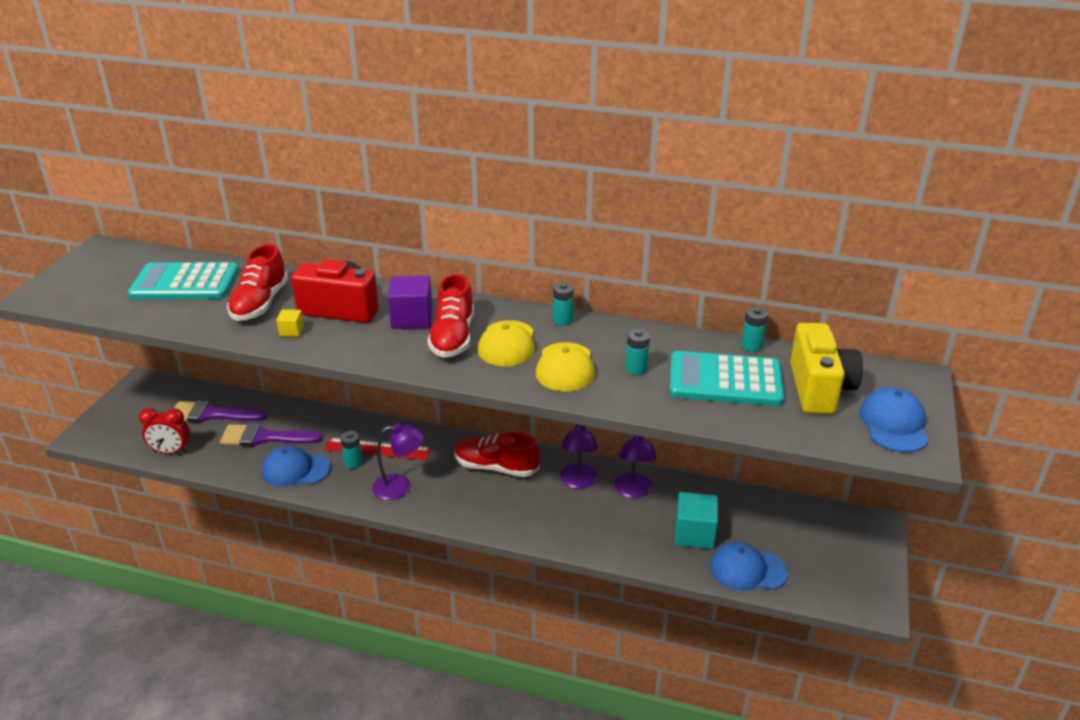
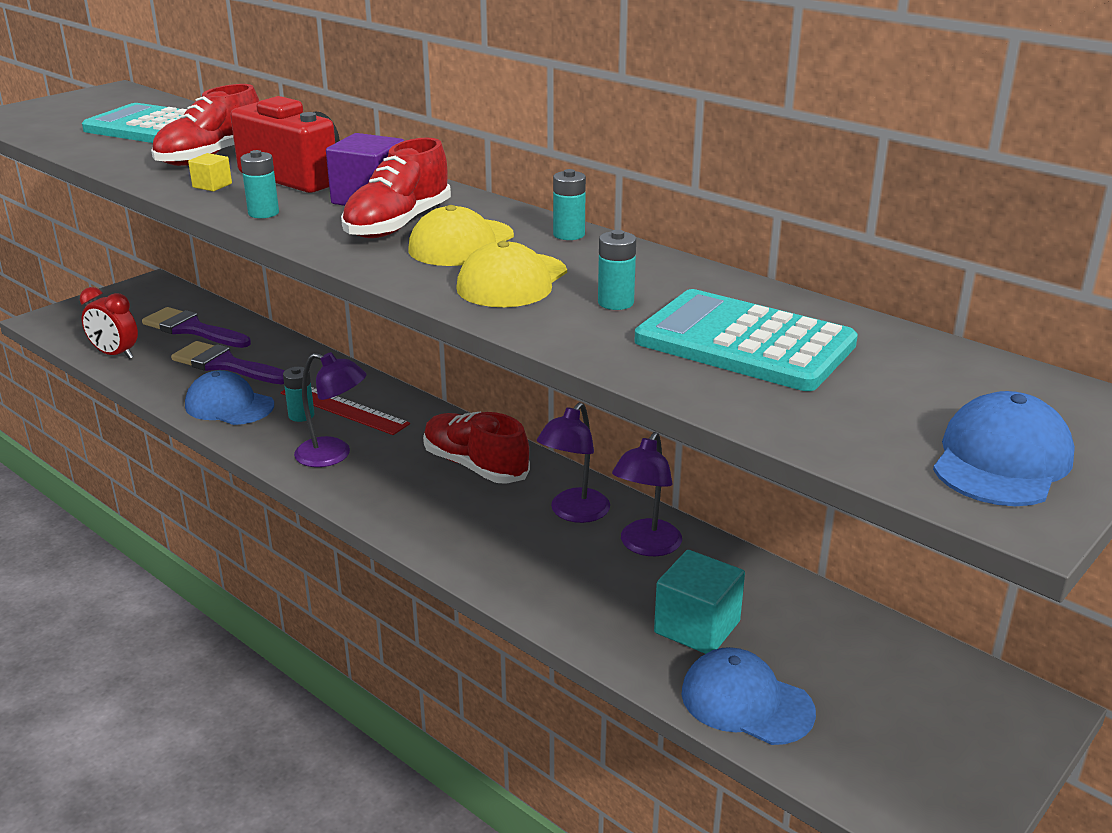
camera: 25 degrees right, 5 degrees down
turquoise battery [741,307,768,352] -> turquoise battery moved to [240,150,279,218]
yellow camera [790,323,863,414] -> none

